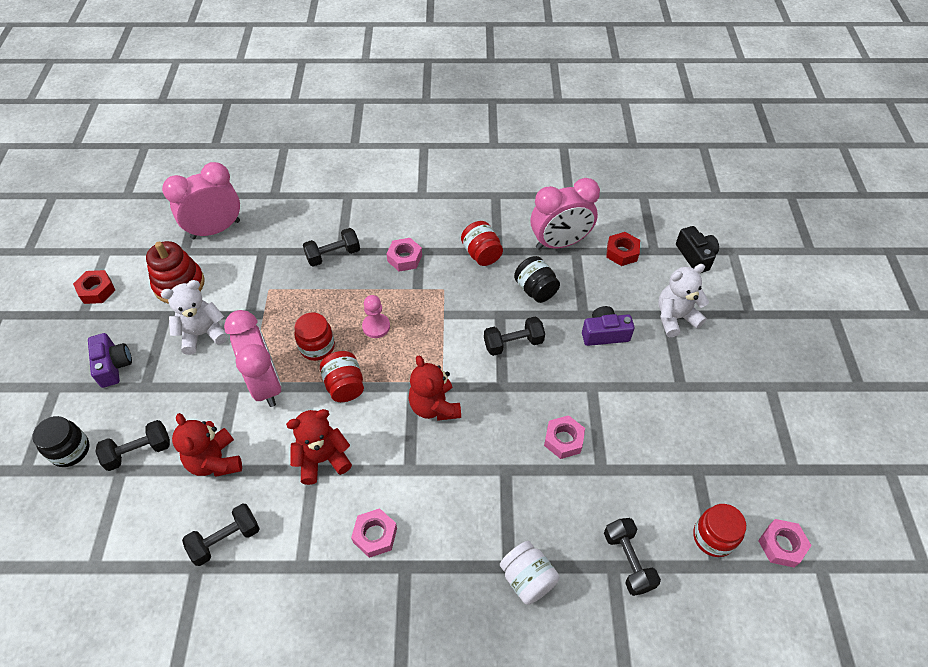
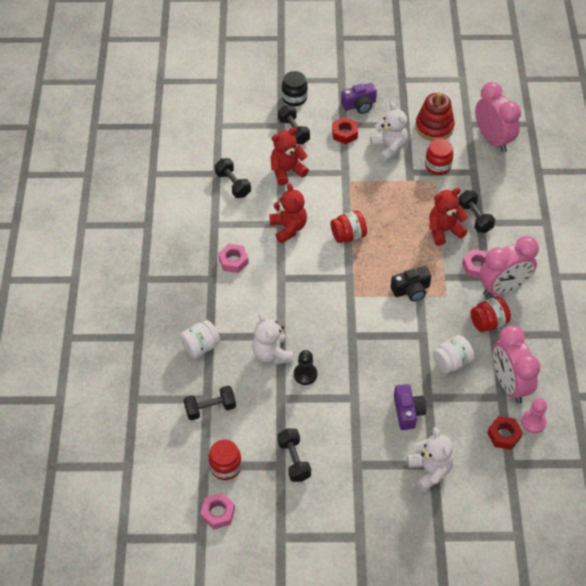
camera: 90 degrees right, 0 degrees up
red nut [73,270,115,304] -> red nut moved to [332,117,358,144]
pink clock [224,310,282,407] -> pink clock moved to [479,236,539,296]
red jar [294,313,335,361] -> red jar moved to [425,139,453,175]
pink pawn [362,295,390,338] -> pink pawn moved to [521,398,547,433]
red teddy bear [408,356,461,421] -> red teddy bear moved to [429,188,468,246]
black dumbbell [484,316,545,356] -> black dumbbell moved to [277,429,311,482]
black jar [514,256,560,303] -> white jar [433,335,474,374]
pink nut [544,415,585,459] -> black pawn [294,350,317,385]
black camera [676,226,719,273] -> black camera moved to [391,266,431,301]
none -> white teddy bear [252,313,293,365]

